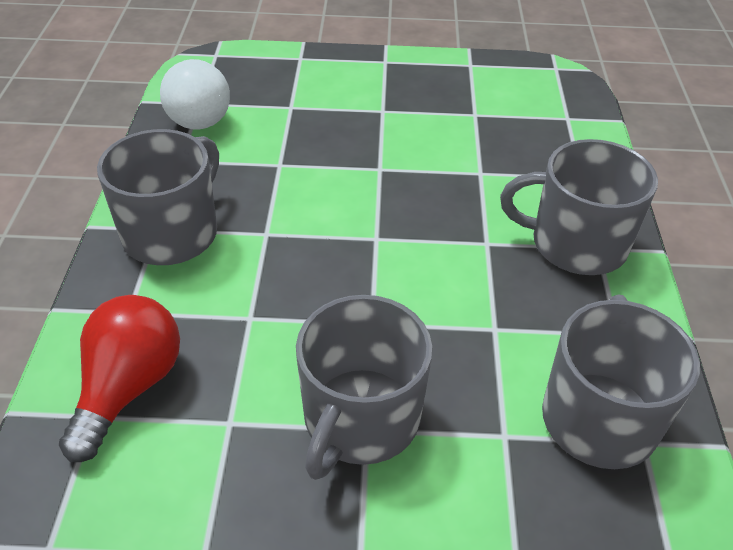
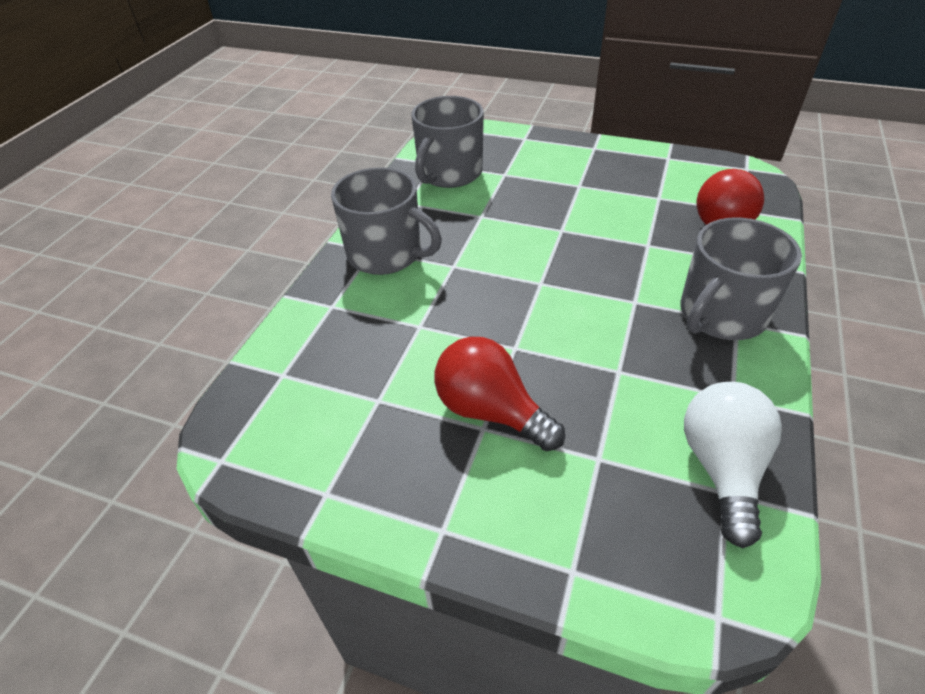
camera: 160 degrees left, 0 degrees up
grey mug [296,295,433,480] -> none
none -> red light bulb [434,337,565,451]

